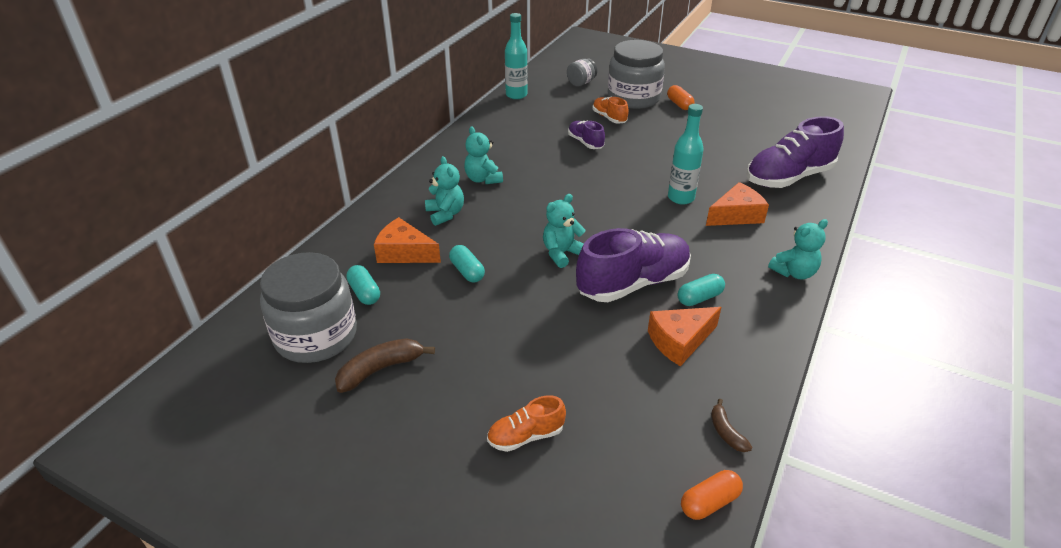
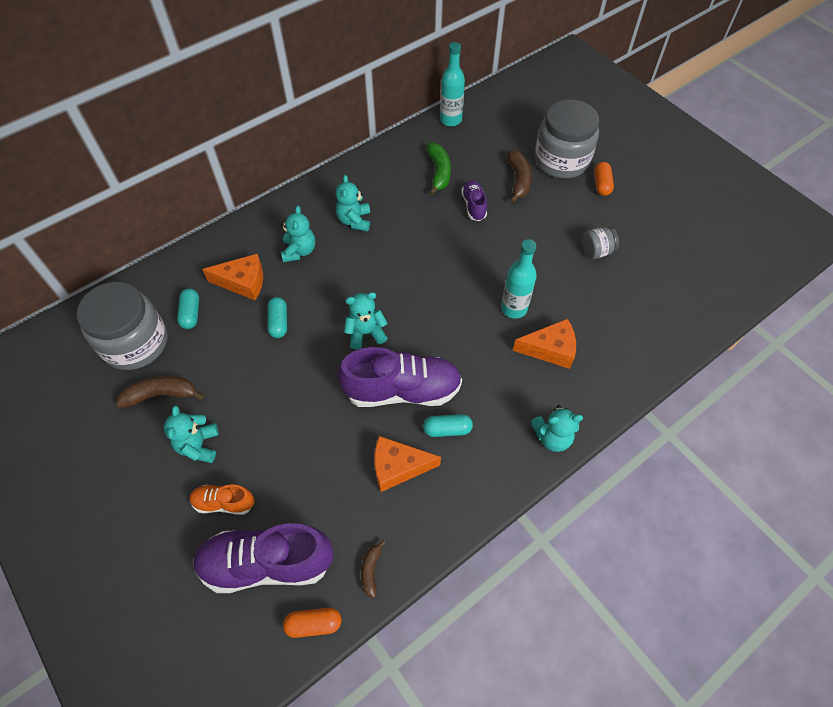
camera: 25 degrees right, 20 degrees up
orange cheese [374,217,441,263] -> orange cheese turned 135 degrees clockwise [202,254,263,300]
grey jar [567,58,597,87] -> grey jar moved to [582,227,619,259]
orange shoe [593,97,629,124] -> brown banana [506,150,532,203]
purple shoe [746,116,844,188] -> purple shoe moved to [193,523,334,593]
none -> turquoise teddy bear [164,406,219,463]
none -> green banana [426,142,451,195]

